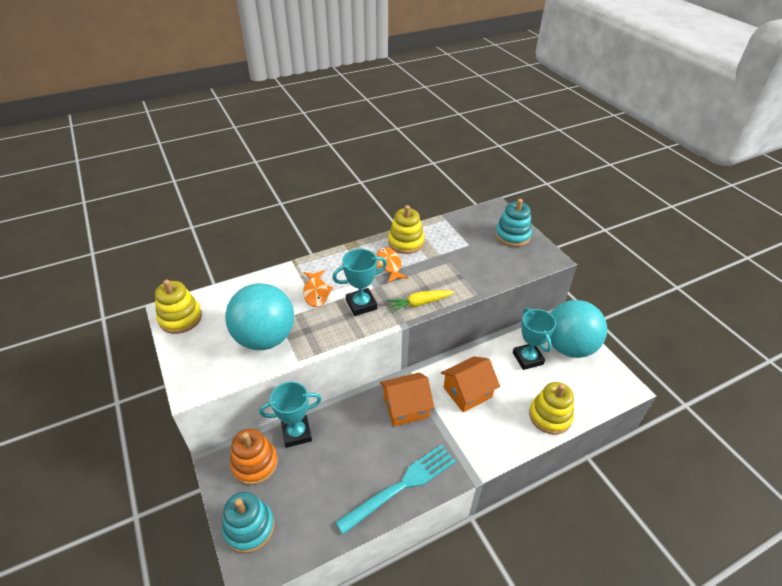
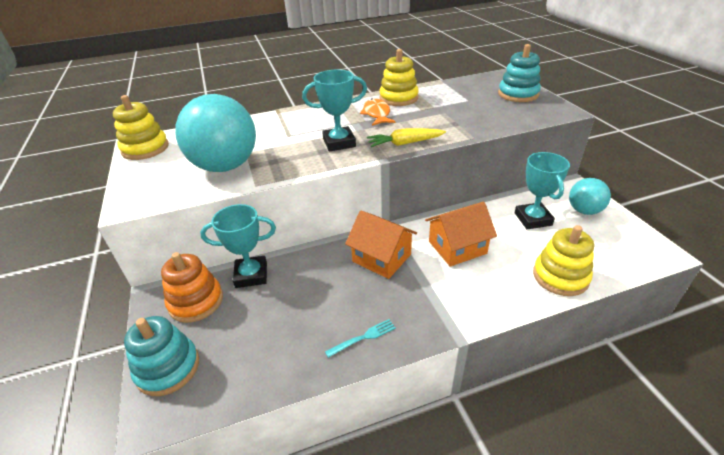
camera: 10 degrees right, 5 degrees down
orange fish [303,270,333,307] -> none
turquoise fork [335,445,456,535] -> turquoise fork [325,319,396,358], size x0.44
orange house [380,372,434,427] -> orange house turned 45 degrees clockwise [345,210,417,279]
turquoise ball [550,300,607,358] -> turquoise ball [569,178,611,215], size x0.54

